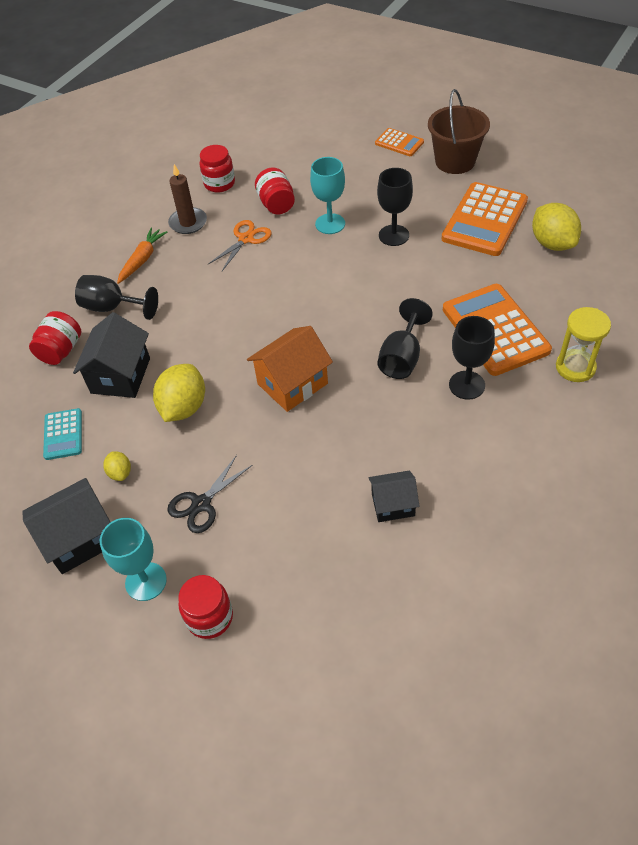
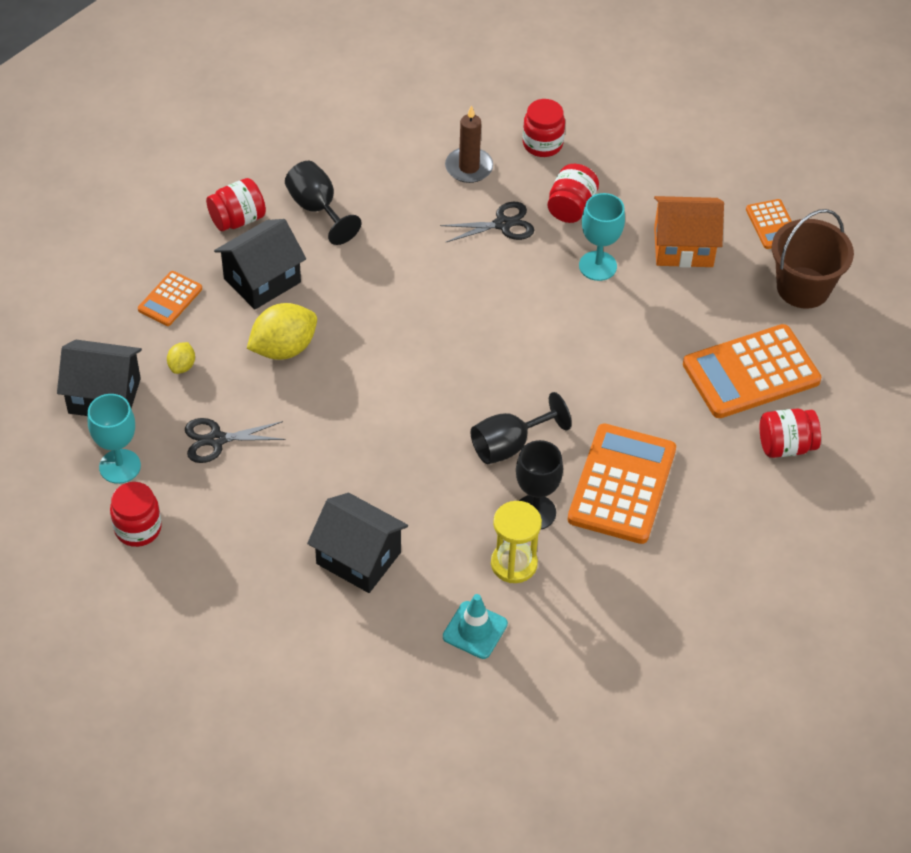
camera: 35 degrees right, 0 degrees up
turquoise calculator [43,408,82,460] -> orange calculator [138,271,202,326]
orange carrot [117,228,167,284] -> none
orange scissors [208,220,272,271] -> black scissors [440,202,534,243]
orange house [247,326,333,412] -> orange house moved to [654,196,724,268]
black house [368,470,419,522] -> black house [307,493,408,593], size x1.60
black goblet [377,168,413,246] -> none
yellow lemon [532,203,581,251] -> red jar [760,409,821,458]
yellow hourglass [556,307,611,382] -> yellow hourglass moved to [491,501,542,583]
none -> turquoise traffic cone [443,594,508,659]

